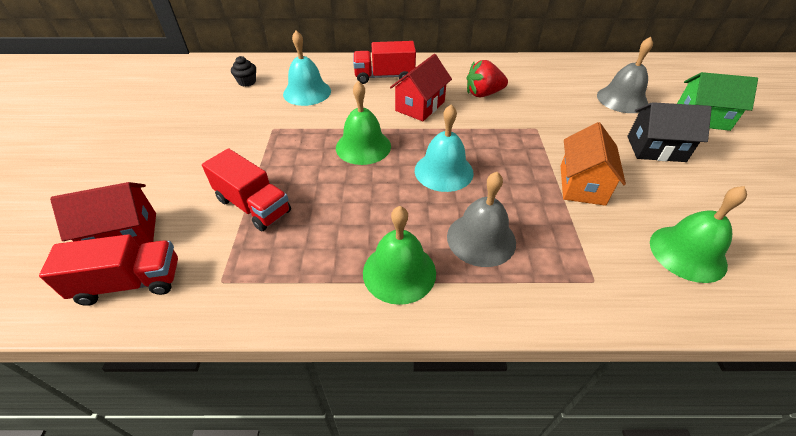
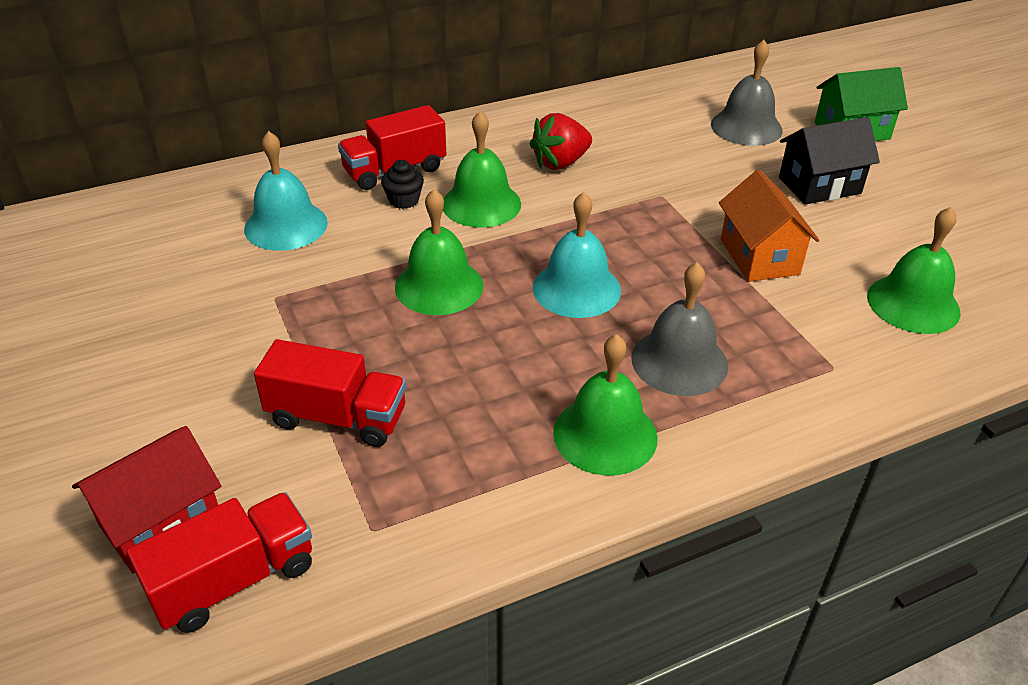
camera: 25 degrees left, 5 degrees down
black cupcake [231,56,256,86] -> black cupcake moved to [381,160,424,209]
red house [390,54,452,121] -> green bell [443,111,521,228]

